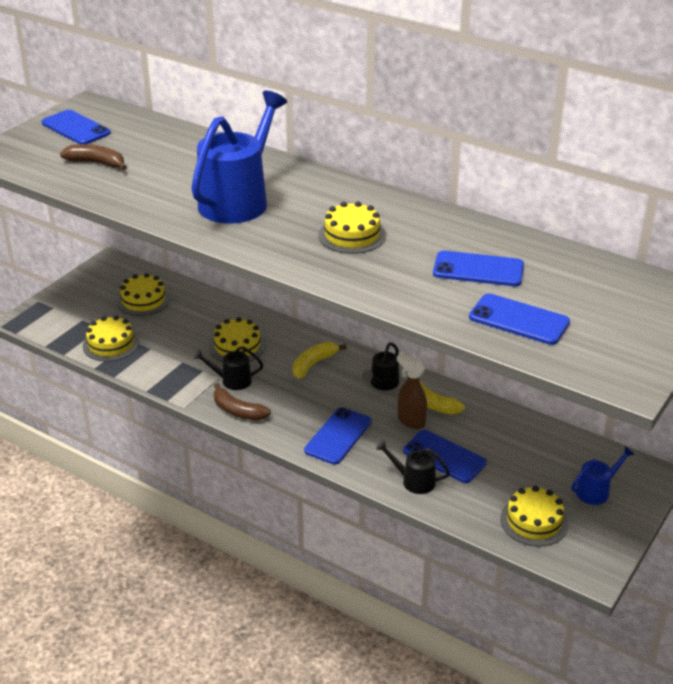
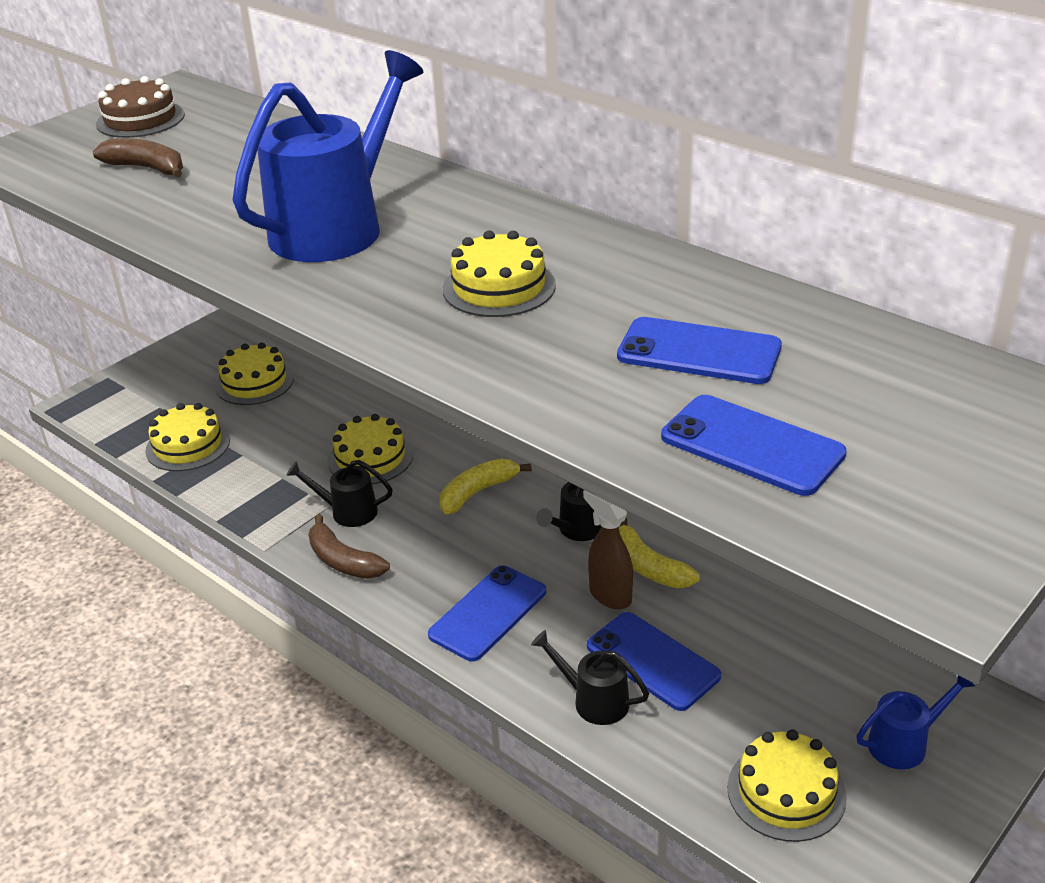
camera: 10 degrees right, 0 degrees up
blue phone [42,110,111,144] -> brown cake [96,76,185,138]

